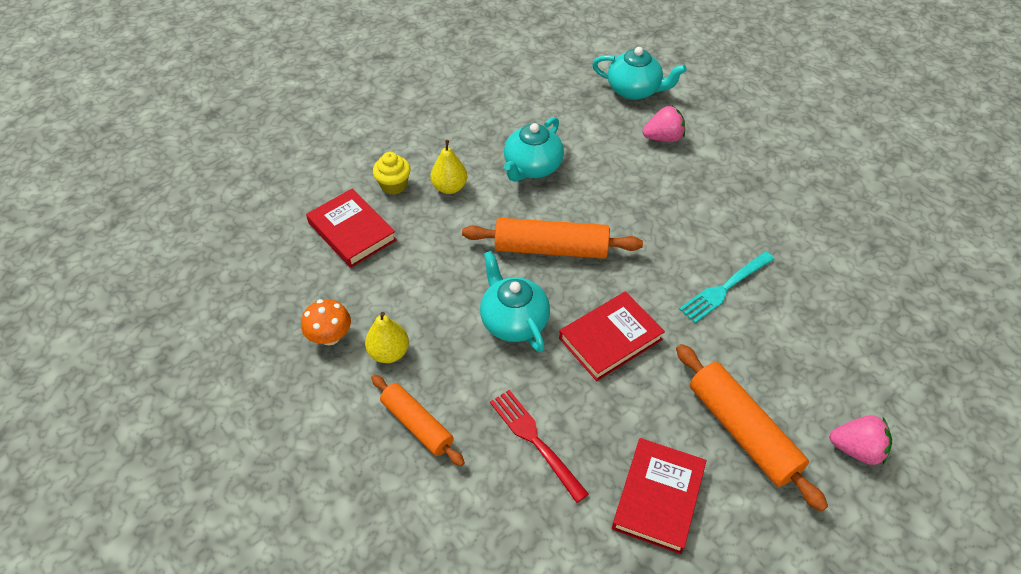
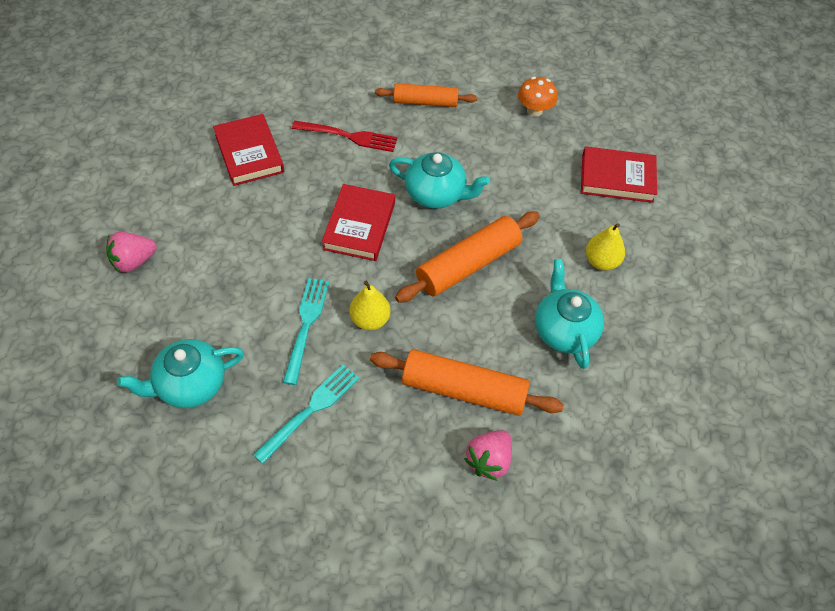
camera: 135 degrees right, 5 degrees up
yellow pear [365,312,409,363] -> yellow pear moved to [349,281,391,330]
yellow cupcake [373,152,411,195] -> none
turquoise teapot [592,47,687,100] -> turquoise teapot moved to [117,339,244,408]
orange rolling pin [676,344,828,512] -> orange rolling pin moved to [370,349,564,416]
none -> turquoise fork [253,365,360,464]

